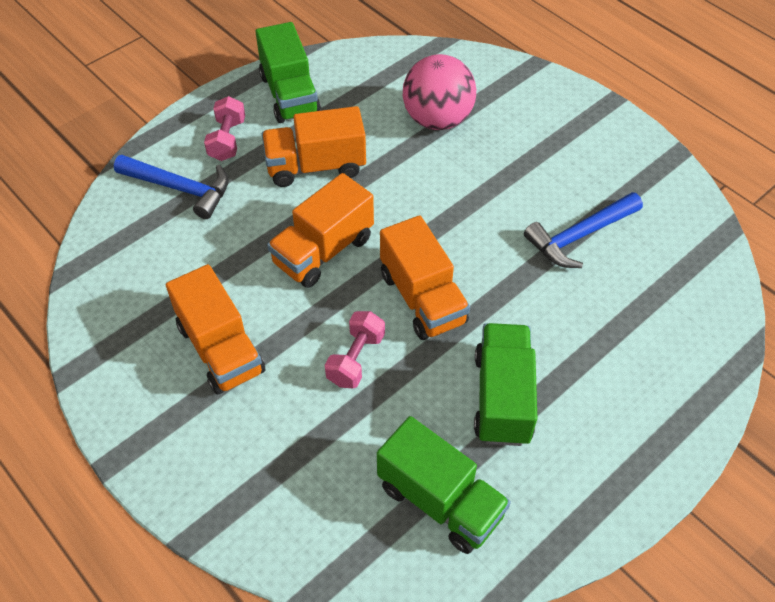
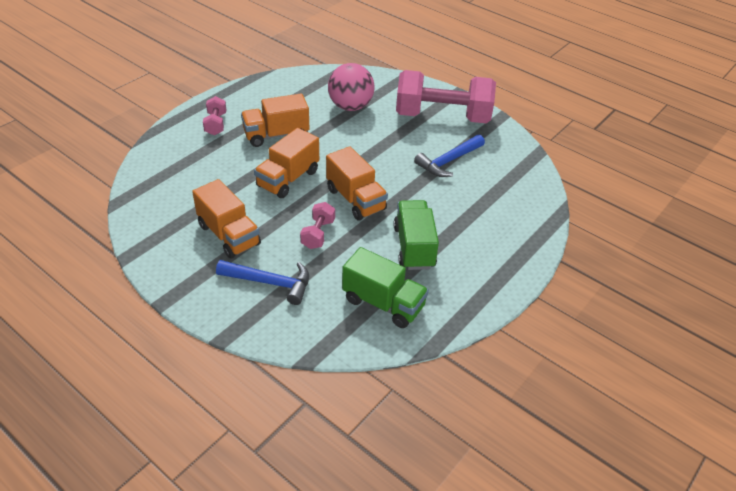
camera: 10 degrees left, 10 degrees down
blue hammer [114,155,229,219] -> blue hammer moved to [216,260,309,305]
green truck [255,22,321,123] -> none
none -> pink dumbbell [396,70,496,123]

